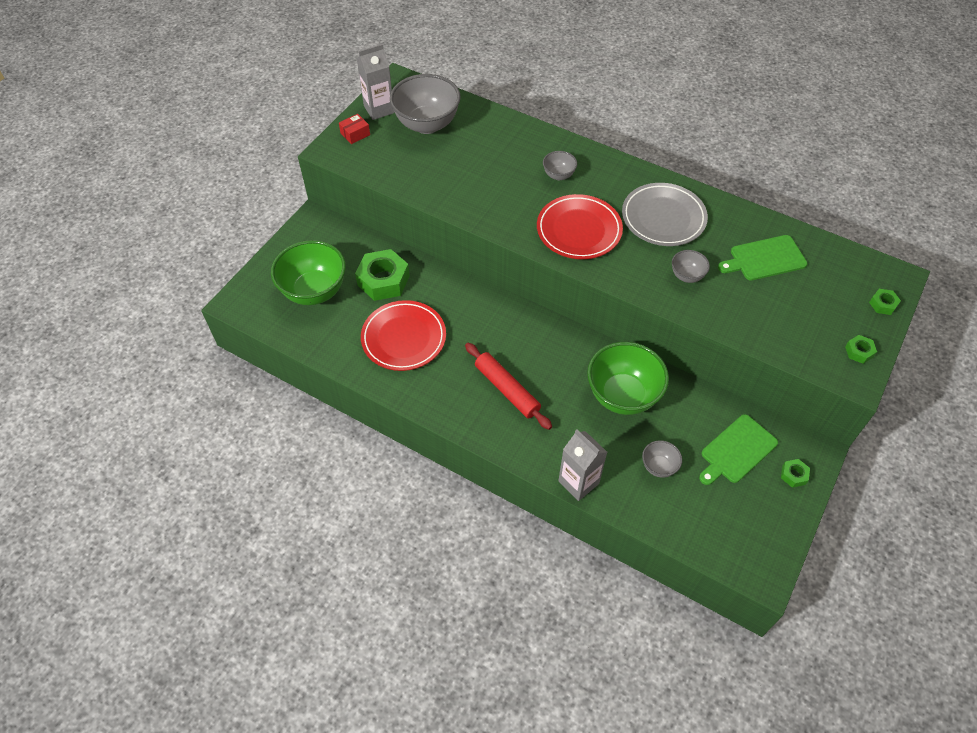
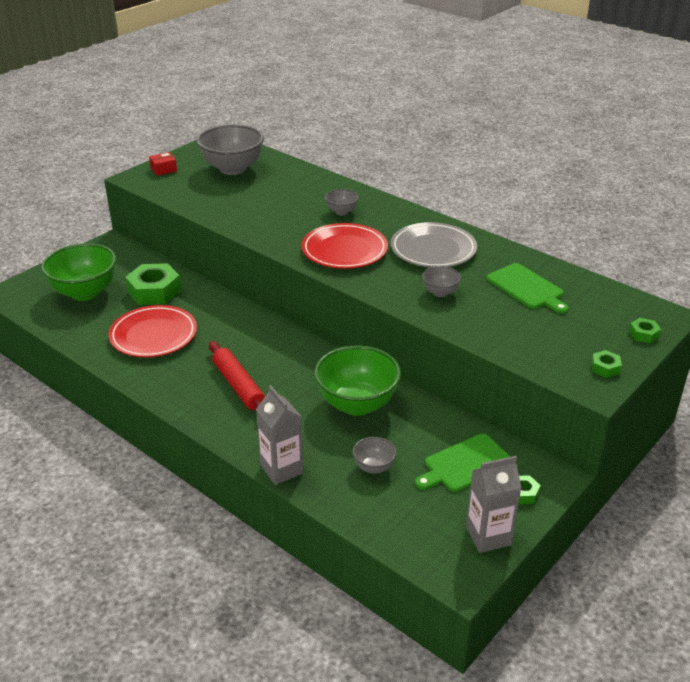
camera: 10 degrees right, 20 degrees down
grey carton [357,44,395,120] -> grey carton moved to [466,456,521,553]
green cutting board [718,235,807,281] -> green cutting board turned 120 degrees counterclockwise [486,263,569,314]

